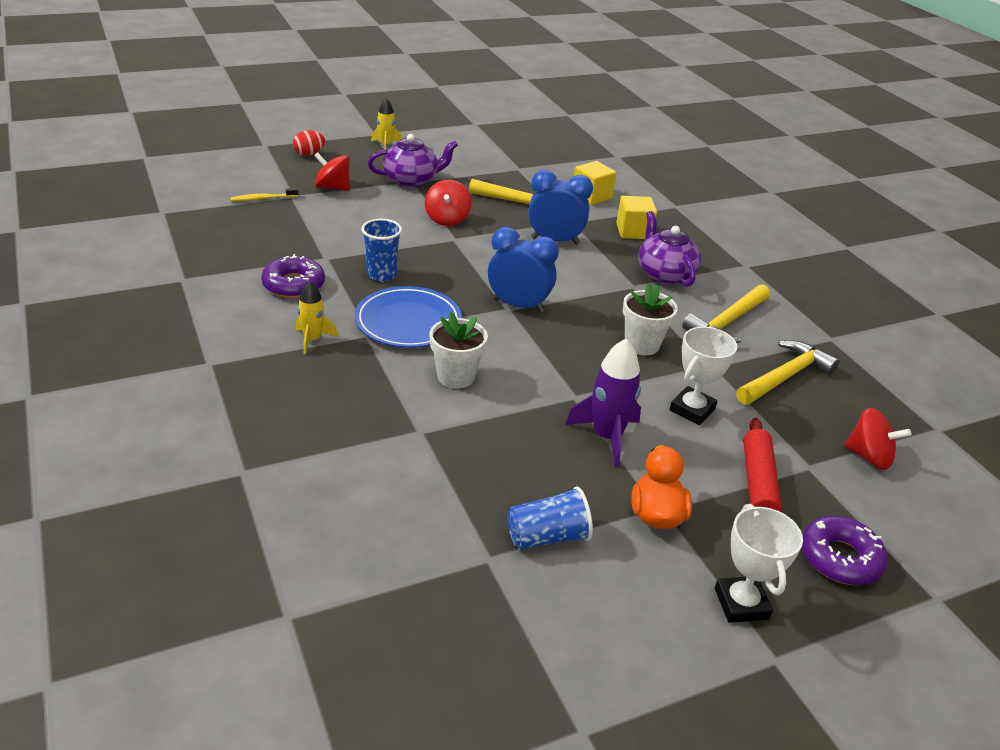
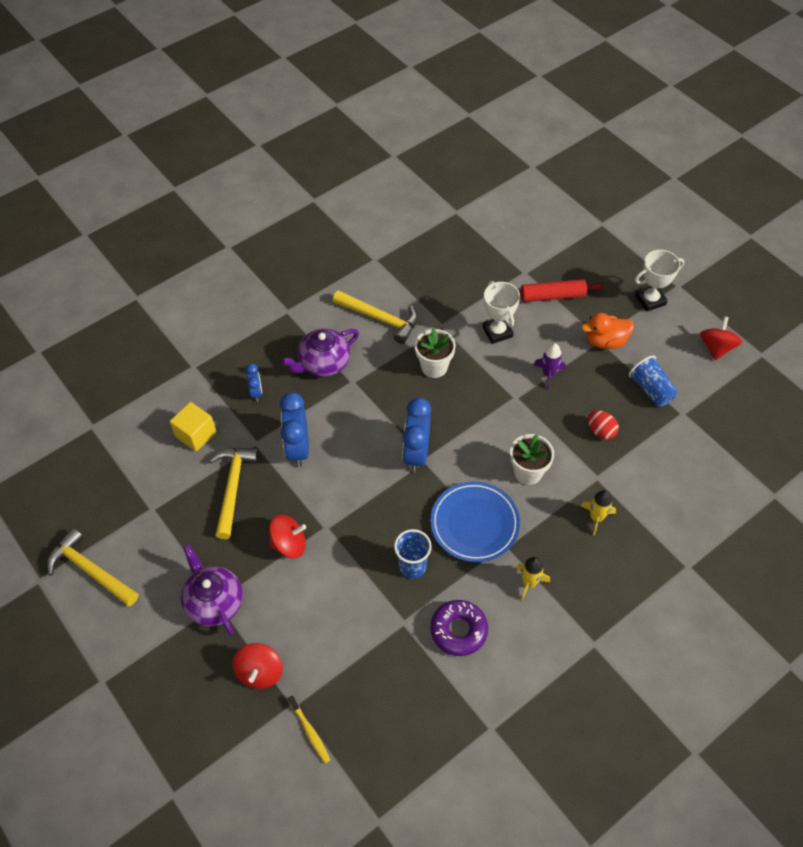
camera: 100 degrees left, 20 degrees up
red egg [293,130,325,156] -> red egg moved to [588,410,619,440]
yellow rocket [371,98,402,150] -> yellow rocket moved to [581,490,616,536]
purple rocket [565,339,641,467] -> purple rocket [533,343,566,389], size x0.63
yellow cube [616,196,657,239] -> blue clock [246,364,262,402]
white trophy [669,327,737,425] -> white trophy turned 45 degrees clockwise [482,281,520,344]
yellow hammer [736,341,839,405] -> yellow hammer moved to [47,528,139,606]
purple donut [801,516,888,585] -> none
red spinning top [844,408,911,470] -> red spinning top moved to [700,316,742,360]

